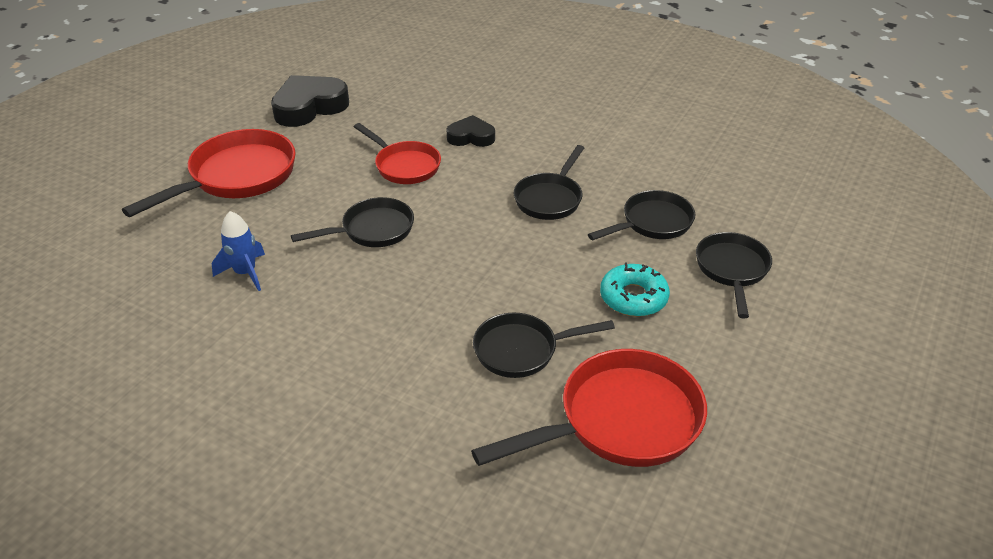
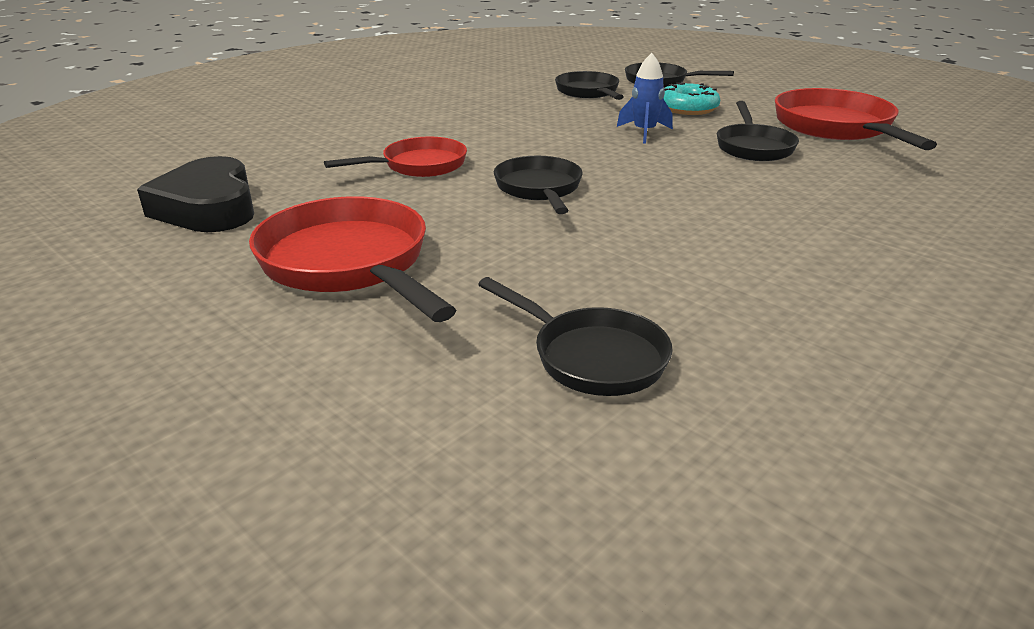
camera: 75 degrees left, 10 degrees down
blue rocket [212,211,265,291] -> blue rocket moved to [617,53,673,144]
black heart [447,115,495,147] -> none
black pan [514,145,584,220] -> black pan moved to [478,277,673,396]

